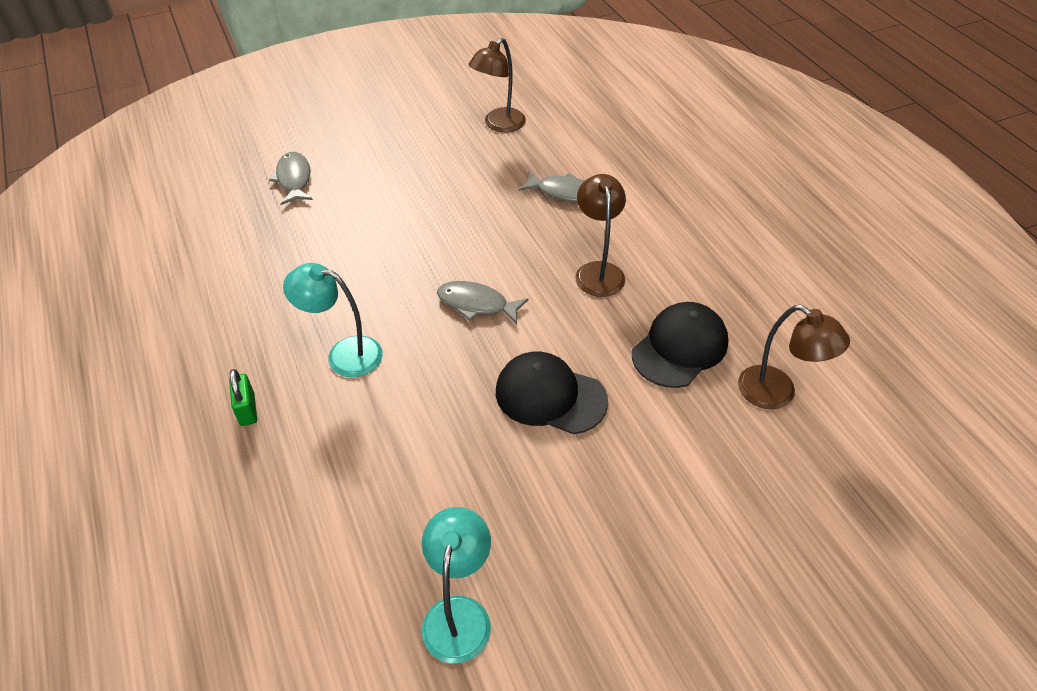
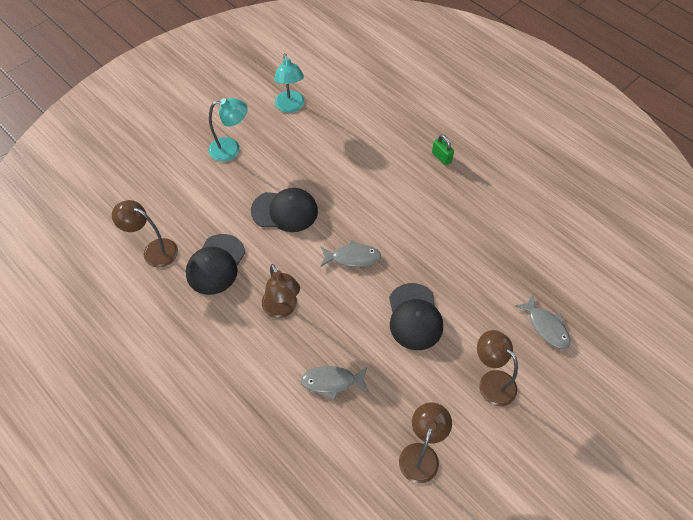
camera: 160 degrees right, 10 degrees up
turquoise lamp [283,263,383,378] -> turquoise lamp moved to [208,98,248,162]
none -> black cap [389,283,443,350]
none -> brown lamp [477,330,518,406]

